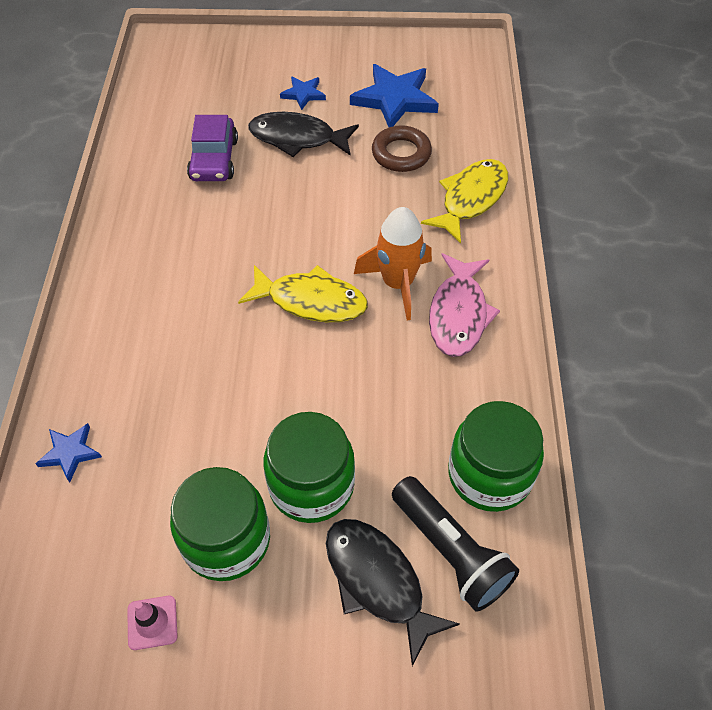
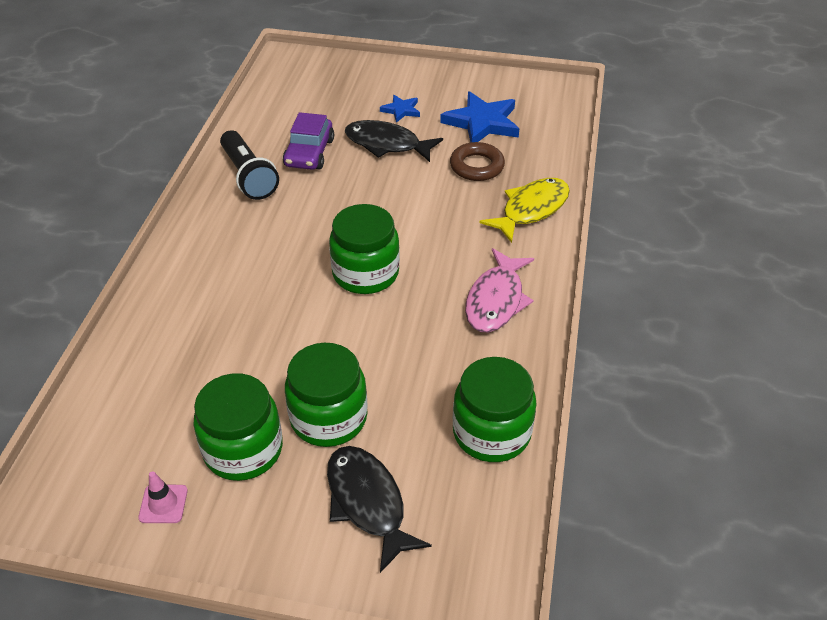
camera: 10 degrees right, 10 degrees down
blue star [35,423,102,483] -> none
yellow fish [238,265,368,322] -> green jar [329,204,400,294]
orange rocket [354,207,432,320] -> none
black flashlight [392,476,519,612] -> black flashlight moved to [220,130,279,200]

